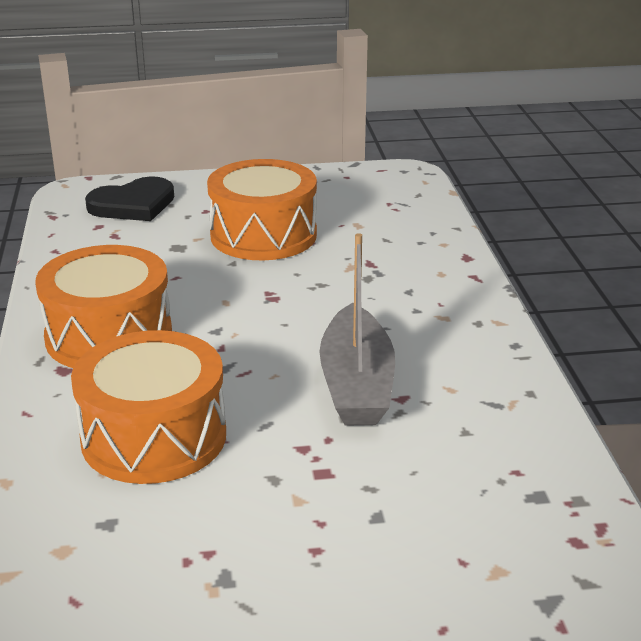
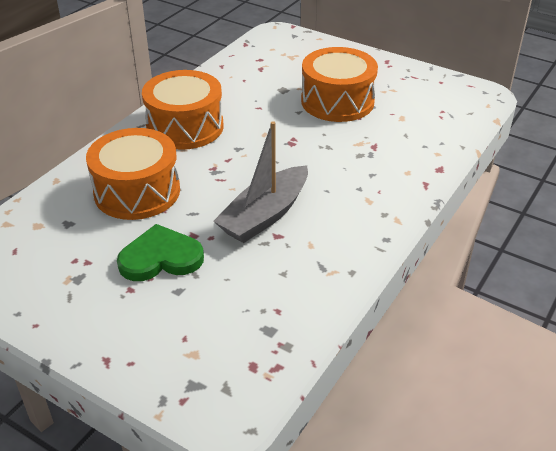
camera: 40 degrees right, 10 degrees up
black heart [85,177,174,221] -> none
none -> green heart [117,224,204,281]

